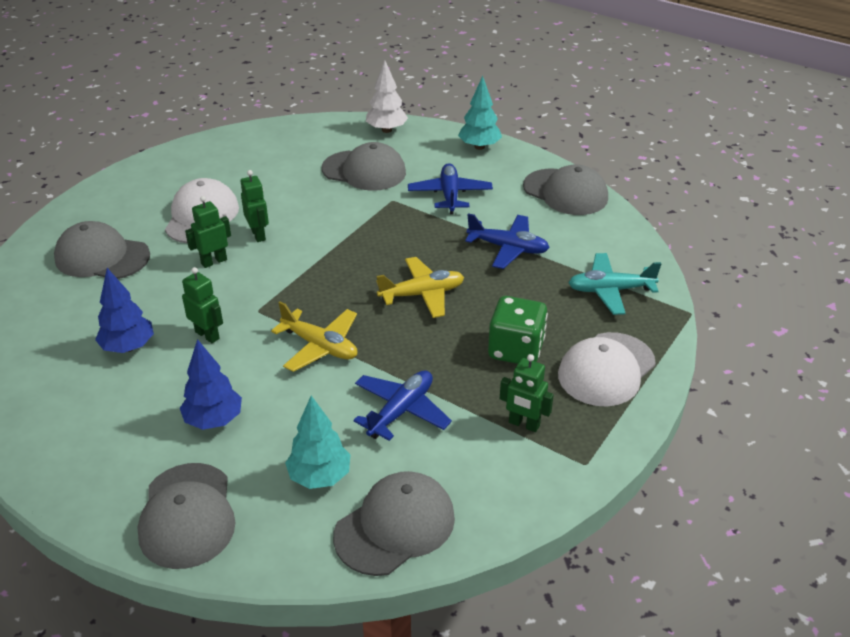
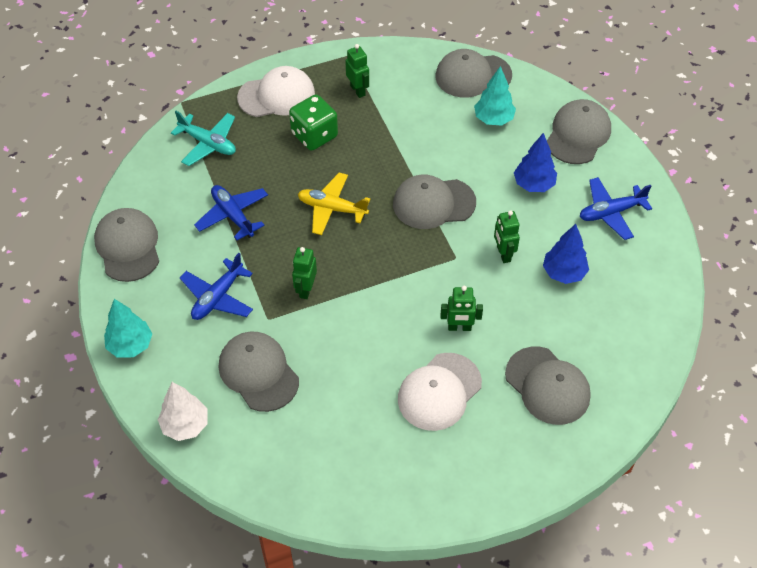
camera: 145 degrees left, 15 degrees up
green robot [241,170,269,242] -> green robot moved to [292,247,317,299]
yellow plane [271,301,357,372] -> grey cap [393,175,476,229]
blue plane [353,370,452,441] -> blue plane moved to [580,177,652,240]

